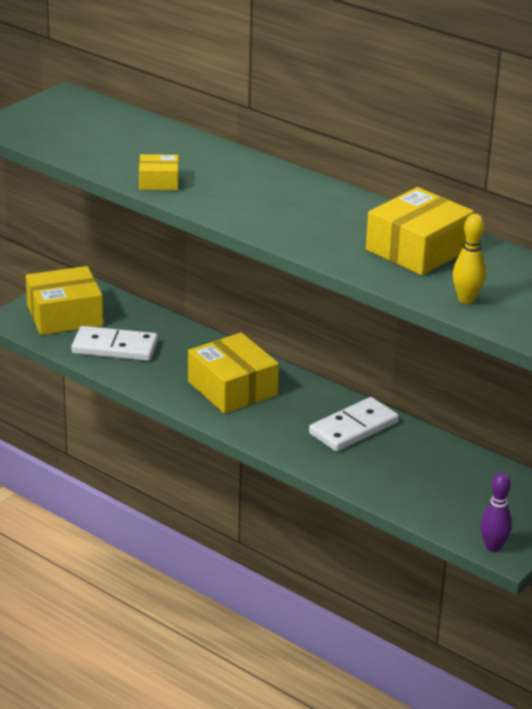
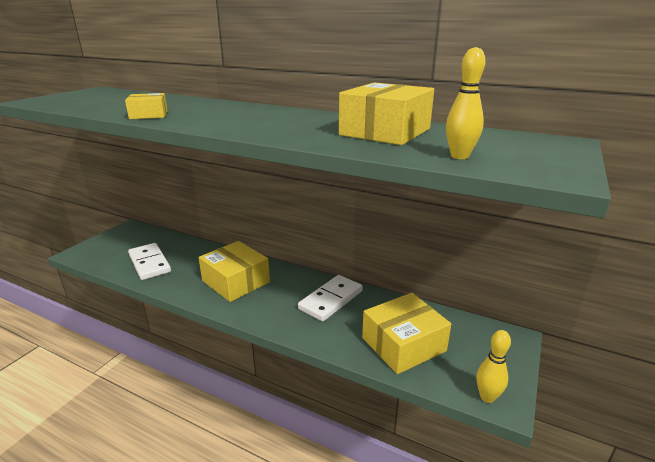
camera: 10 degrees left, 5 degrees down
yellow box [26,266,103,335] -> yellow box moved to [362,293,451,374]
white domino [72,326,158,361] -> white domino turned 60 degrees clockwise [128,243,171,280]
purple bowling pin [480,473,512,552] -> yellow bowling pin [476,330,511,403]

